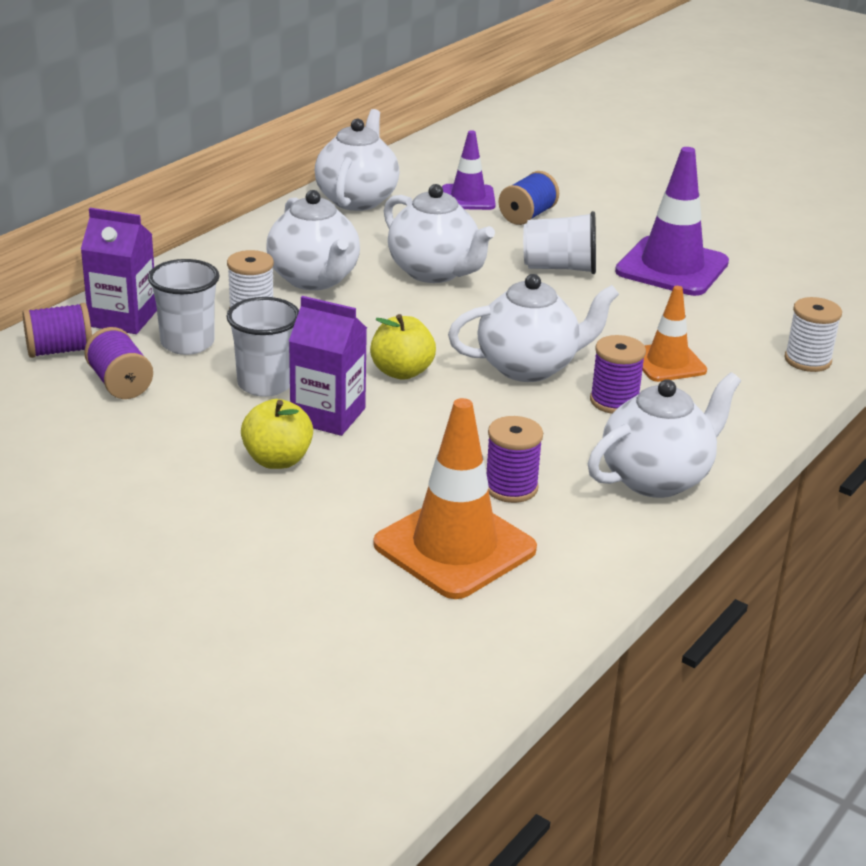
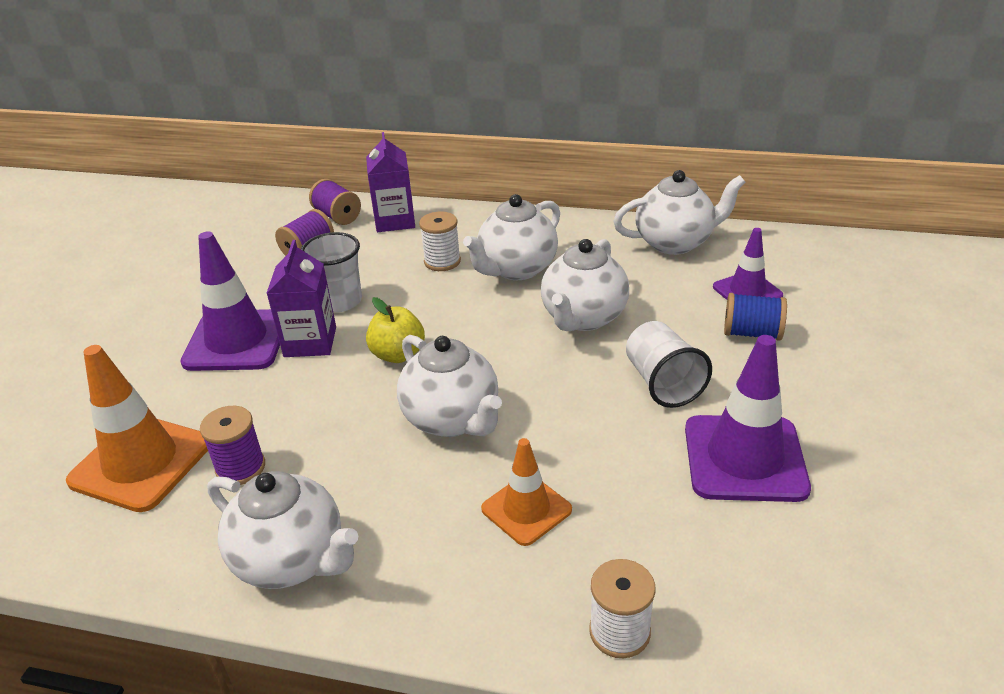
camera: 70 degrees right, 5 degrees up
white cup [148,259,219,355] -> none
yellow apple [241,399,313,469] -> purple traffic cone [180,231,280,371]
purple spool [590,335,646,414] -> none

